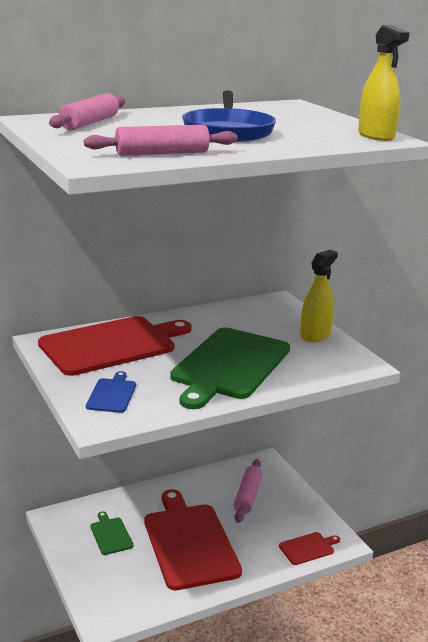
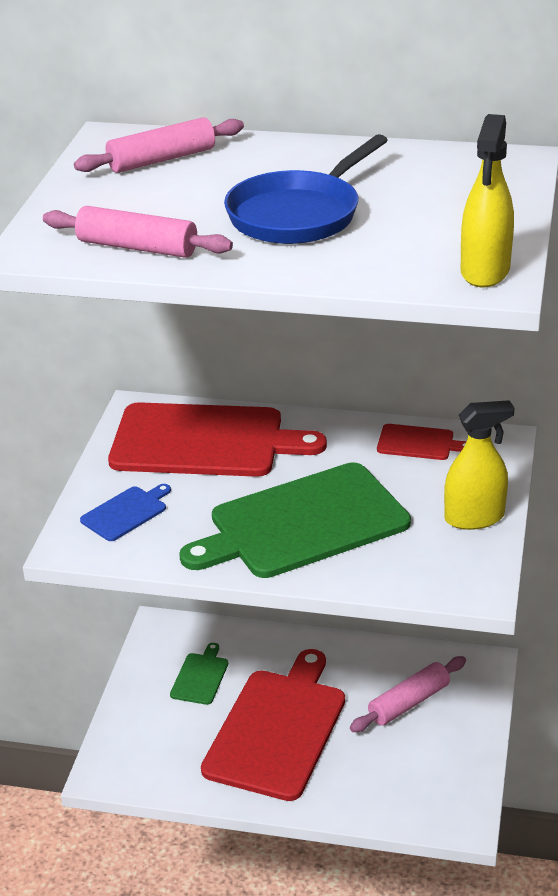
camera: 40 degrees right, 10 degrees up
red cutting board [279,532,340,565] -> red cutting board moved to [377,424,467,460]

